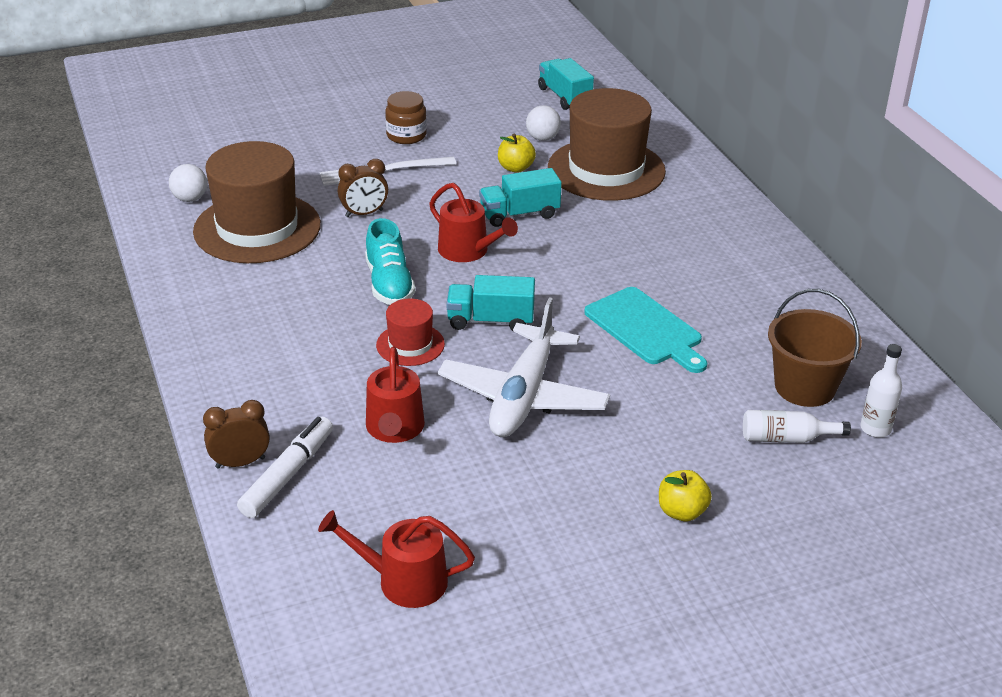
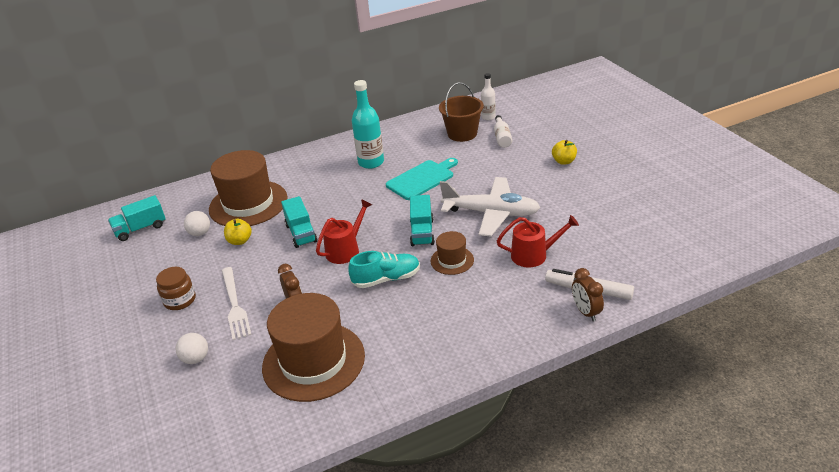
camera: 90 degrees left, 0 degrees up
white ball [169,164,207,202] -> white ball moved to [175,333,208,364]
red watering can [318,510,475,608] -> none
red hat [376,299,445,366] -> brown hat [431,231,474,275]
none -> turquoise bottle [352,80,384,169]

